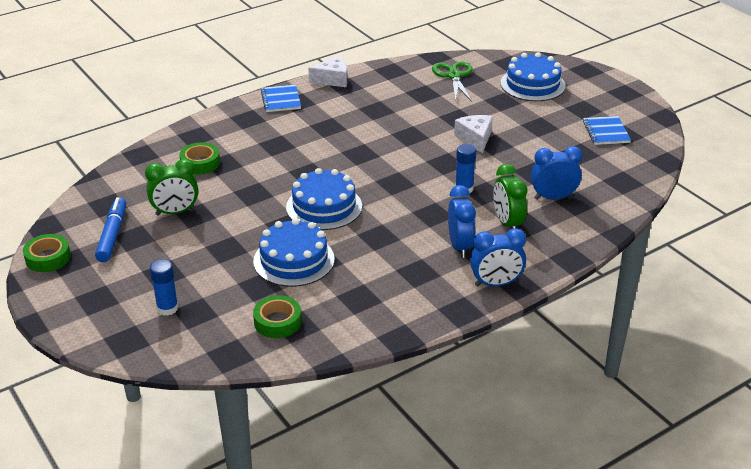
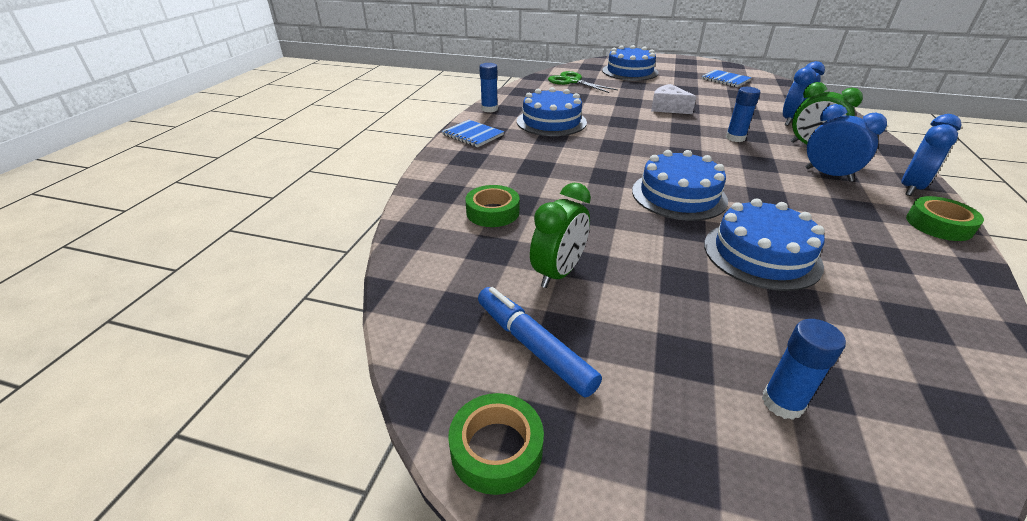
camera: 40 degrees left, 0 degrees up
green tape [253,295,302,338] -> green tape moved to [906,196,984,241]
white cheese [308,55,347,87] -> blue glue stick [479,63,498,112]
none -> blue cake [517,87,587,136]

